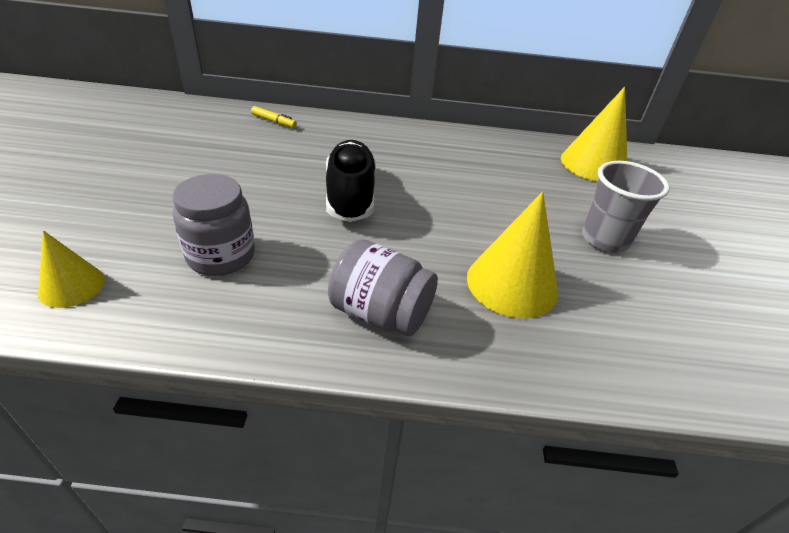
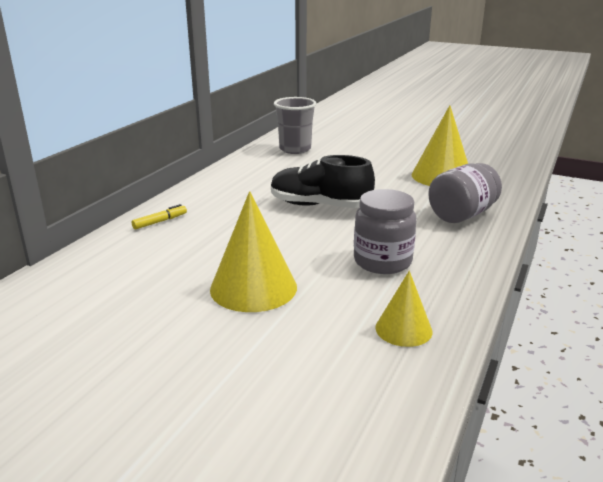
camera: 65 degrees left, 15 degrees down
yellow cone [561,87,627,182] -> yellow cone moved to [210,191,297,312]
grey cup [582,161,669,253] -> grey cup moved to [274,97,317,154]

